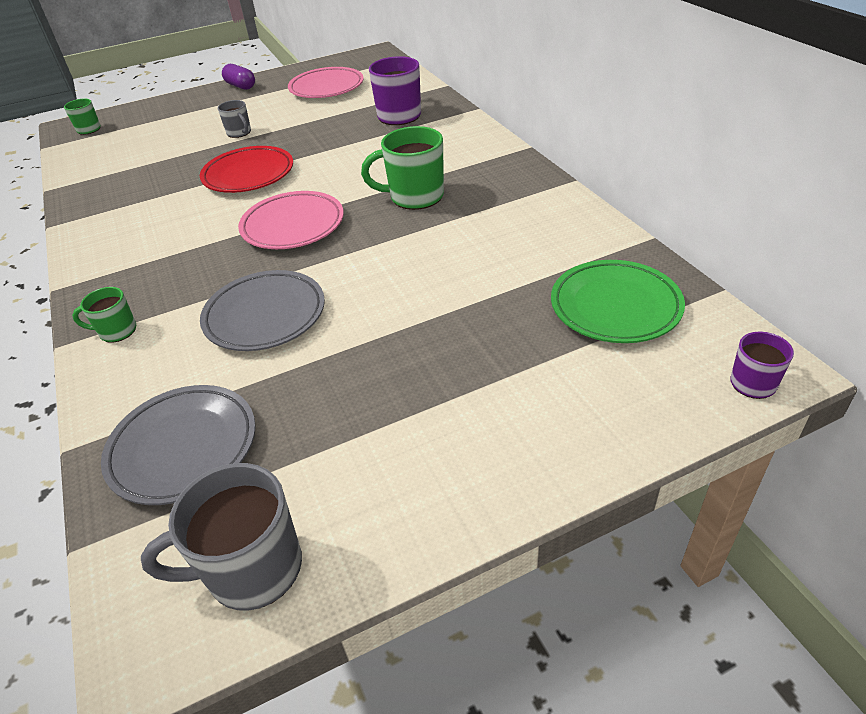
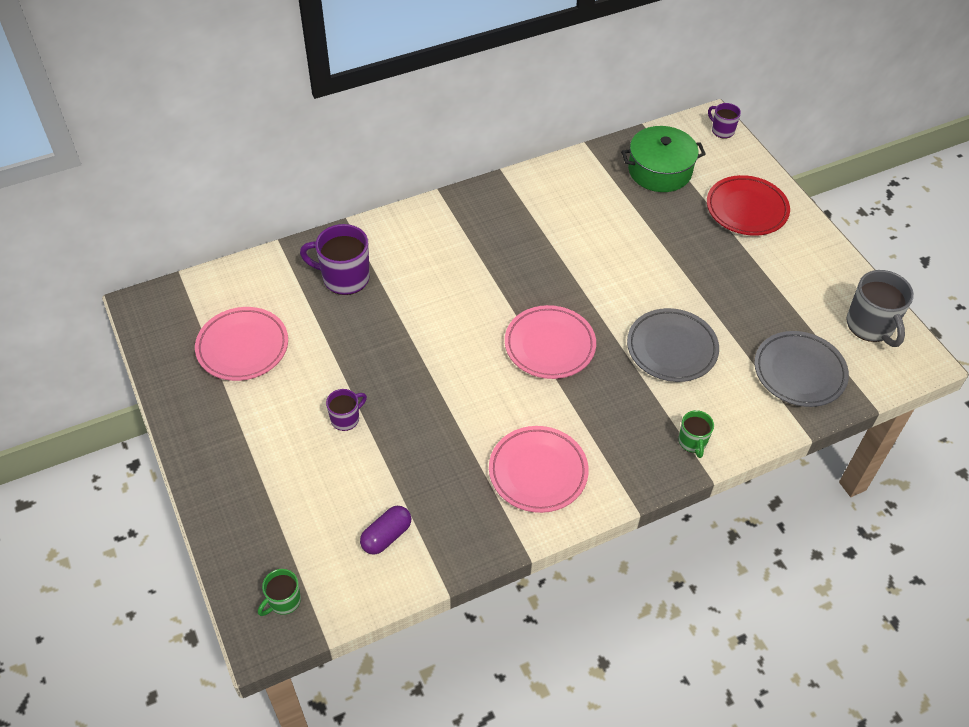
camera: 95 degrees left, 10 degrees up
red plate [200,146,293,193] -> red plate moved to [707,175,790,236]
grey mug [217,100,251,138] -> purple mug [326,389,367,431]
purple capsule [222,64,255,90] -> purple capsule moved to [360,506,411,555]
green mug [361,126,444,210] -> none
green plate [551,260,685,343] -> green pot [621,126,706,192]
none -> pink plate [489,426,589,513]

